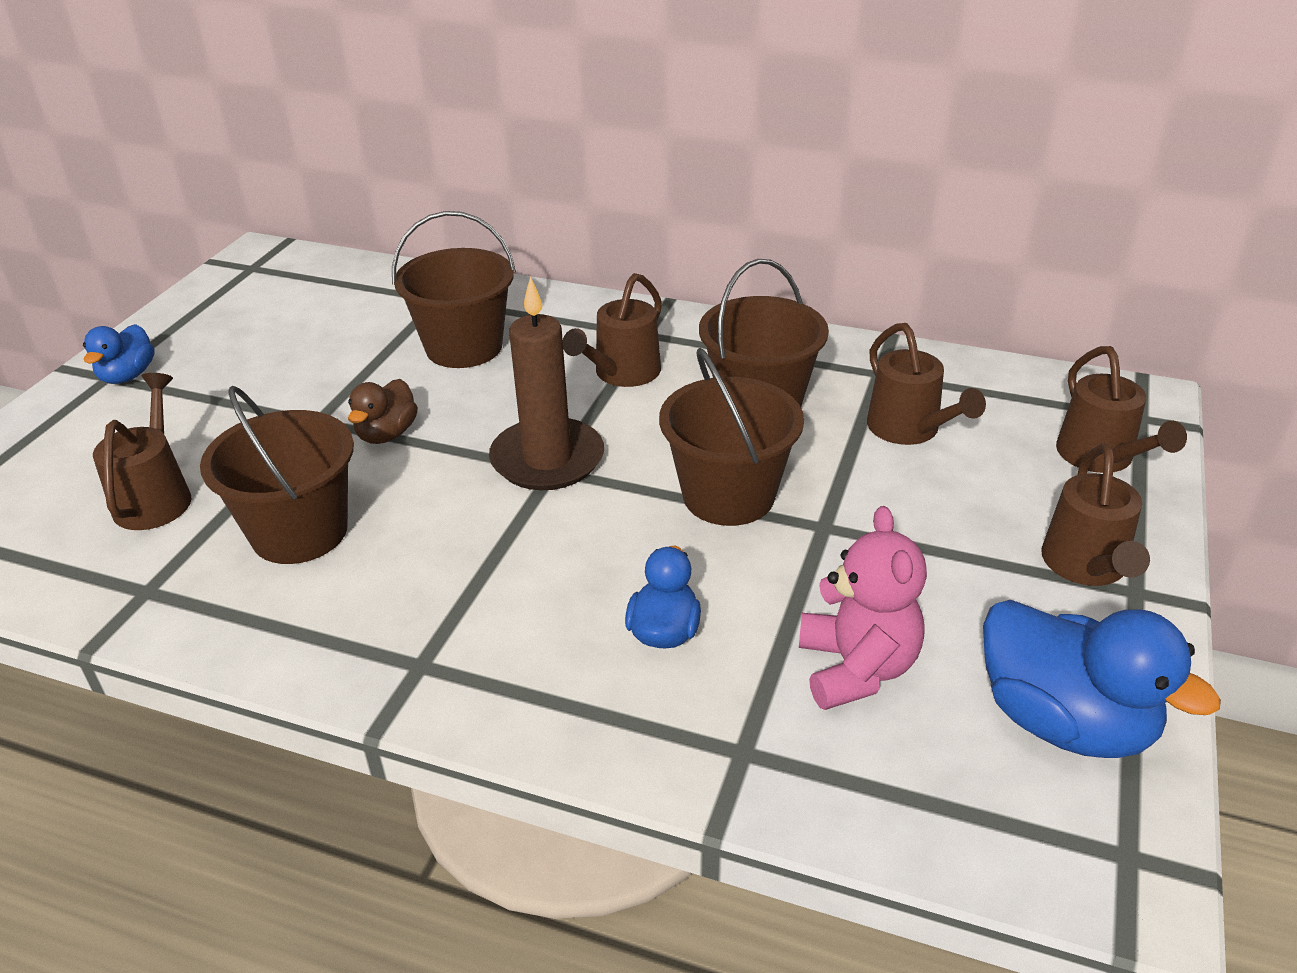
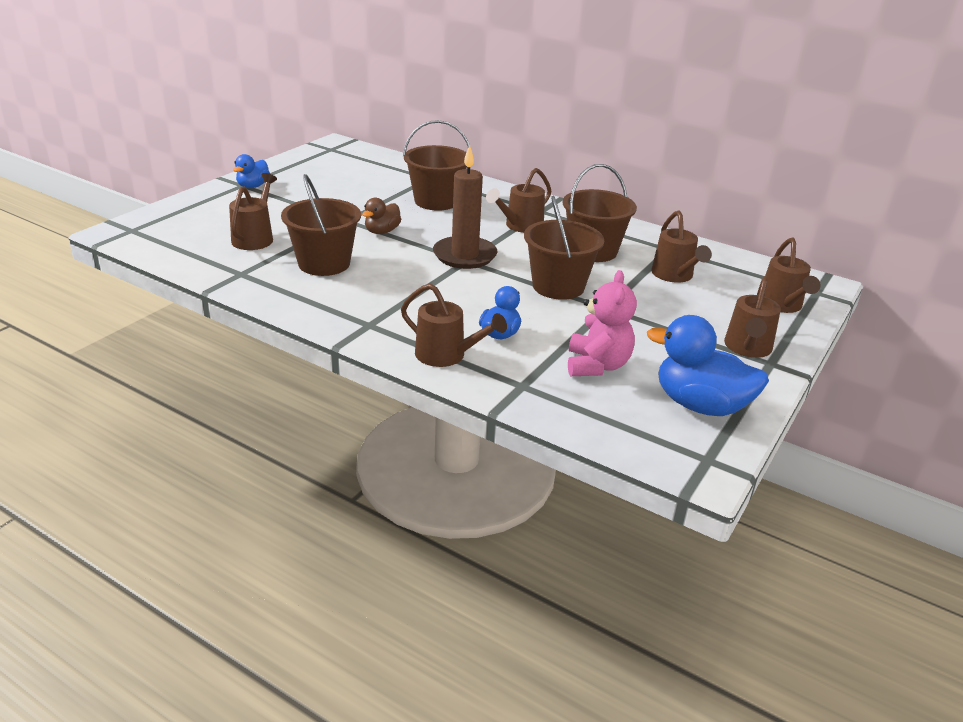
camera: 10 degrees right, 5 degrees down
blue duck [983,600,1221,758] -> blue duck turned 150 degrees clockwise [647,315,769,416]
none -> brown watering can [401,283,507,367]

